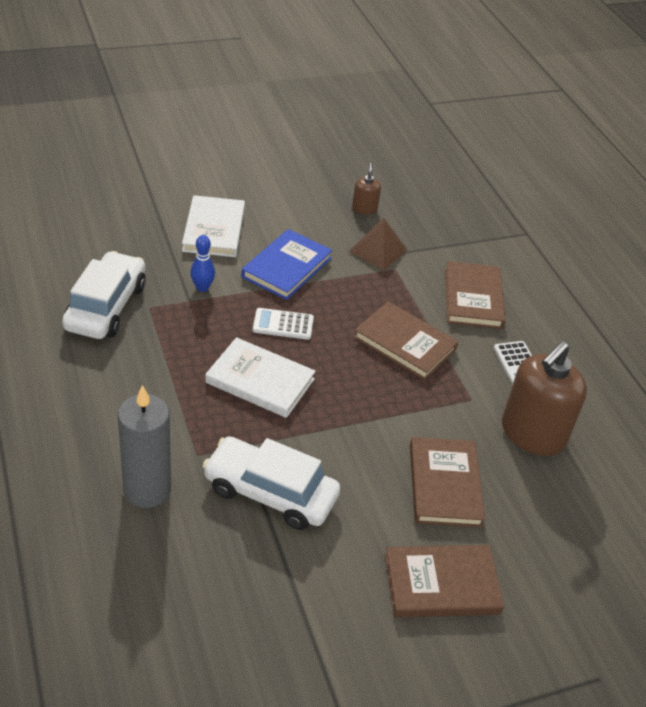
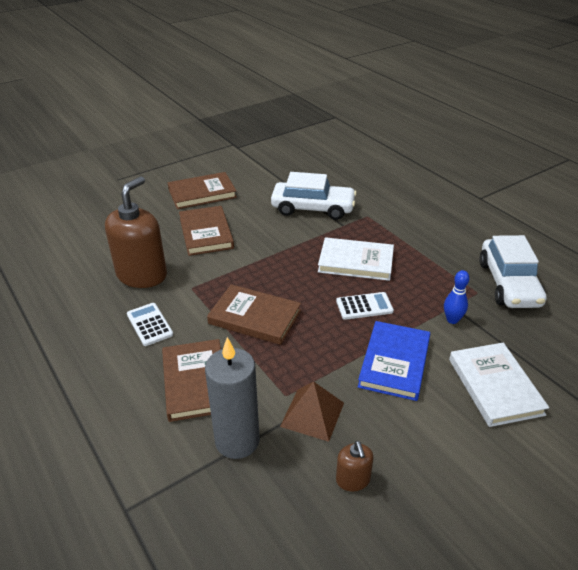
camera: 170 degrees right, 5 degrees down
grey candle [118,385,171,508] -> grey candle moved to [205,337,260,459]

